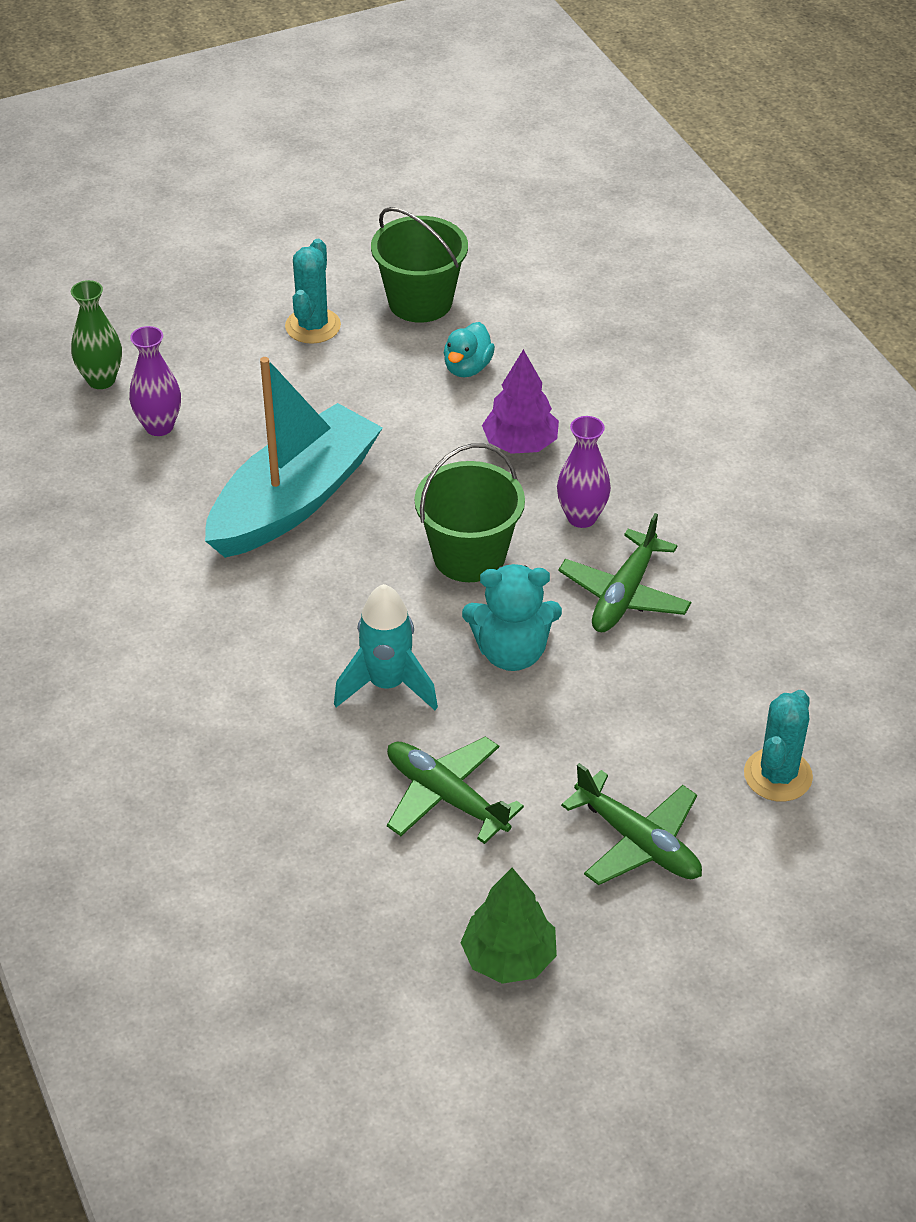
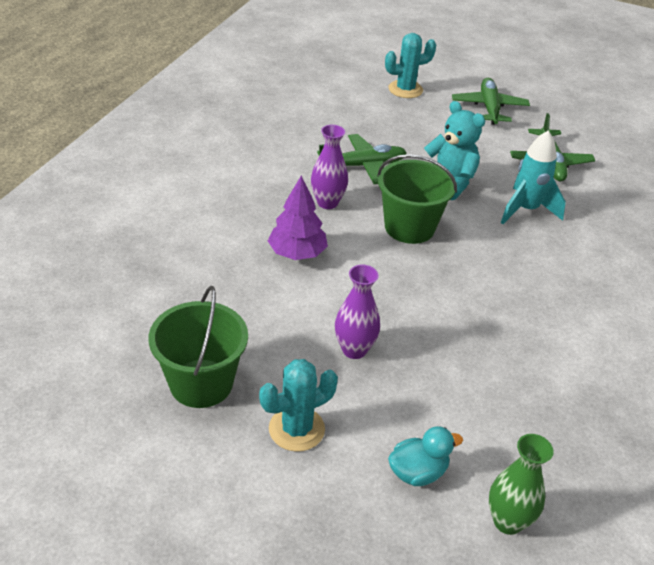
camera: 135 degrees left, 5 degrees down
purple vase [129,326,181,436] -> purple vase moved to [335,265,380,359]
turquoise boat [205,357,383,558] -> none
turquoise duck [444,322,495,377] -> turquoise duck moved to [388,426,463,486]
green tree [460,868,557,984] -> none

